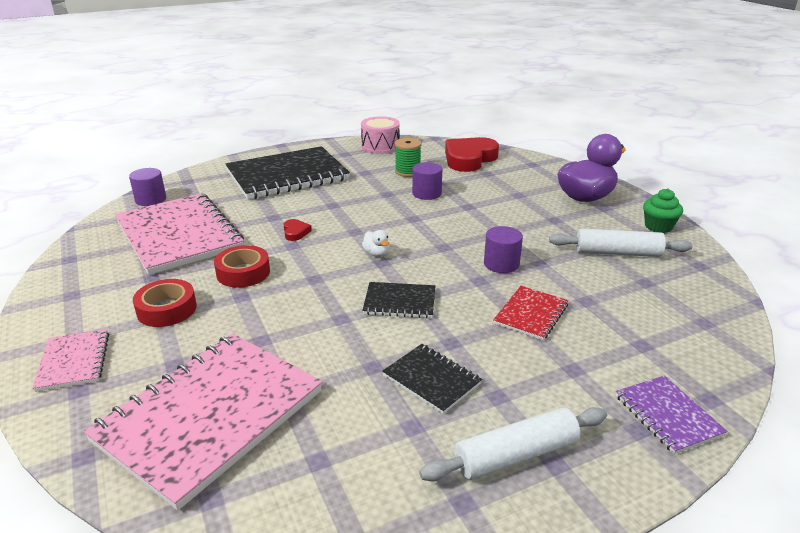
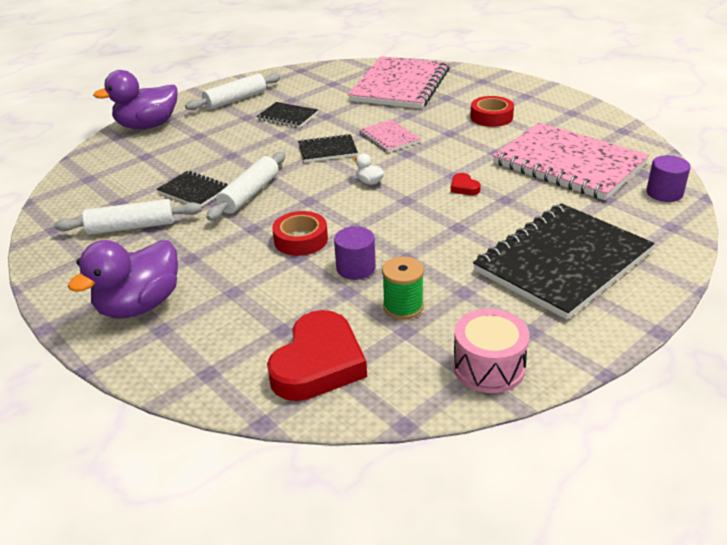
camera: 165 degrees right, 5 degrees up
pink notebook [32,329,109,392] -> pink notebook moved to [359,120,421,153]
red tape [214,245,270,288] -> red tape moved to [272,211,328,256]
purple cylinder [484,226,523,273] -> white rolling pin [206,152,285,221]
red notebook [493,286,568,340] -> none
purple notebook [616,375,727,454] -> purple duck [93,70,178,129]
green cupcake [643,188,683,233] -> none
none -> black notebook [156,171,228,207]

